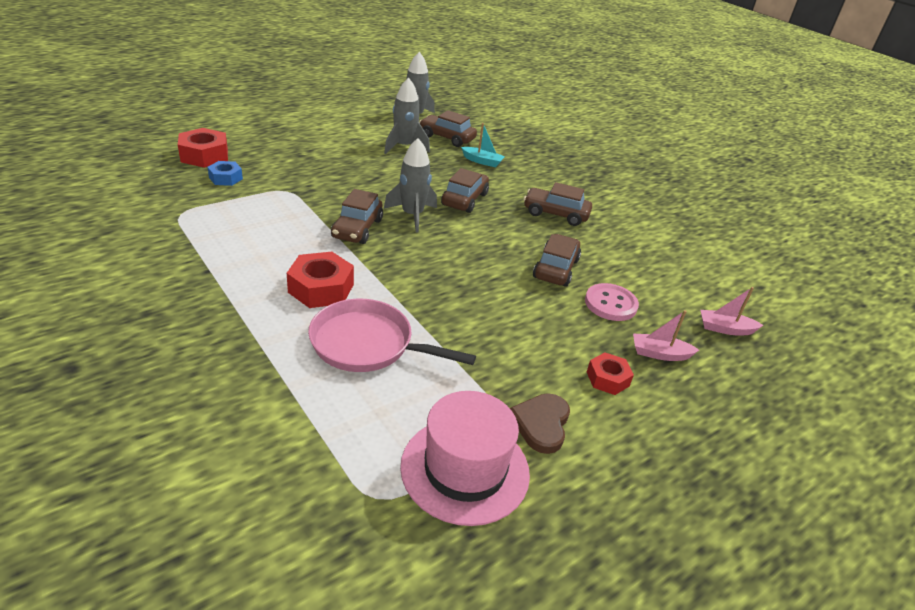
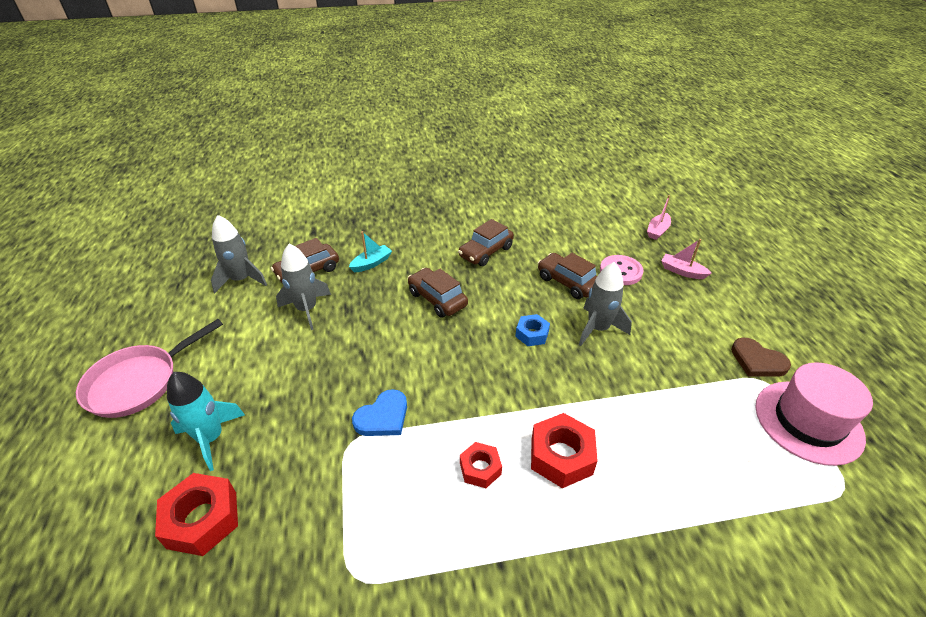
camera: 60 degrees left, 5 degrees up
blue nut [208,161,243,186] -> blue nut moved to [515,314,550,346]
pink pan [308,299,476,372] -> pink pan moved to [76,319,223,418]
brown car [331,189,383,244] -> none
grey rocket [384,138,437,232] -> grey rocket moved to [579,262,632,346]
red nut [587,352,634,395] -> red nut moved to [460,442,502,488]
pink boat [633,310,699,361] -> pink boat turned 90 degrees clockwise [661,239,712,279]
none -> turquoise rocket [167,372,245,471]
none -> blue heart [352,389,407,436]

